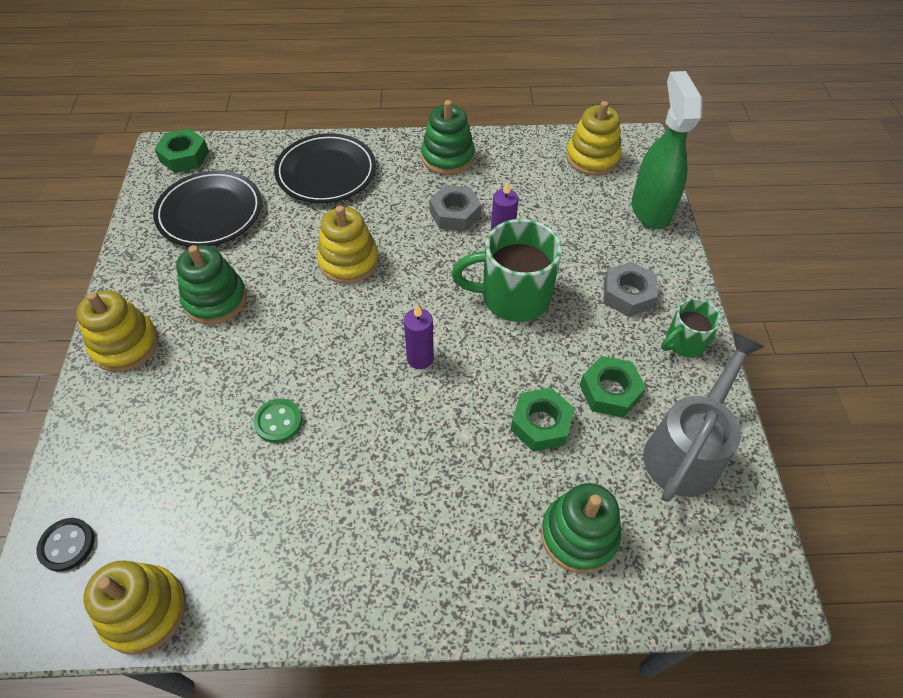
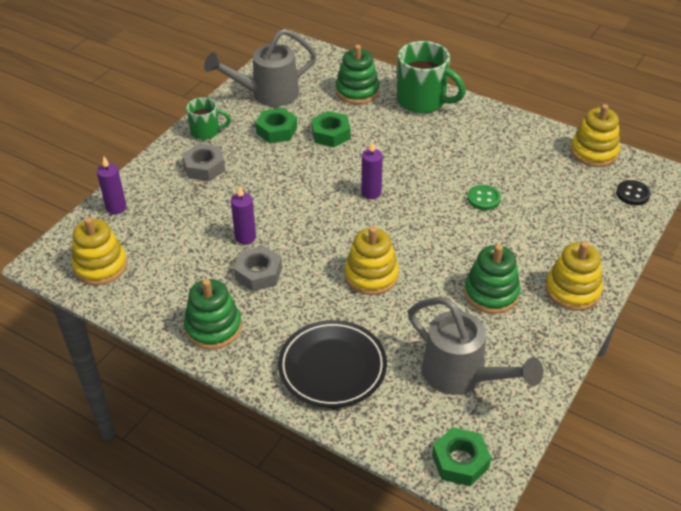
camera: 145 degrees left, 10 degrees down
black plate [153,170,262,247] -> grey watering can [408,297,543,395]
green mug [452,219,562,322] -> green mug moved to [397,41,466,113]
green spray bottle [632,71,703,229] -> purple candle [97,157,126,214]

